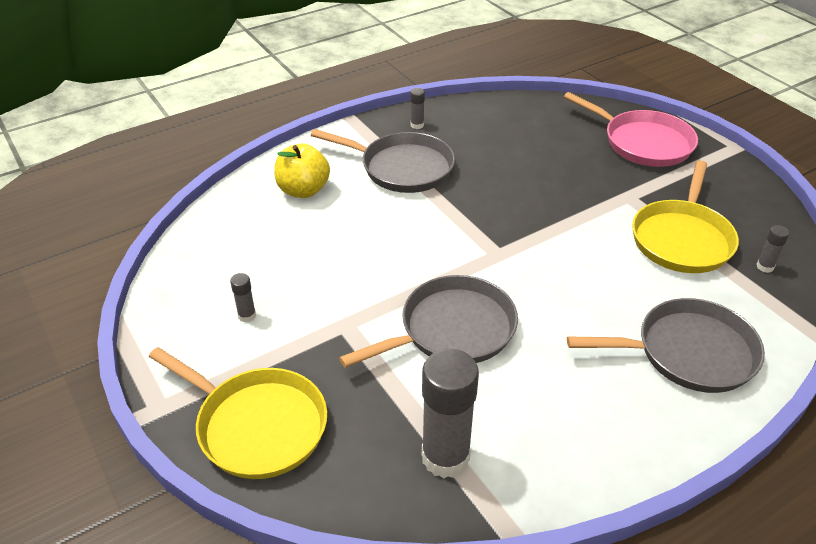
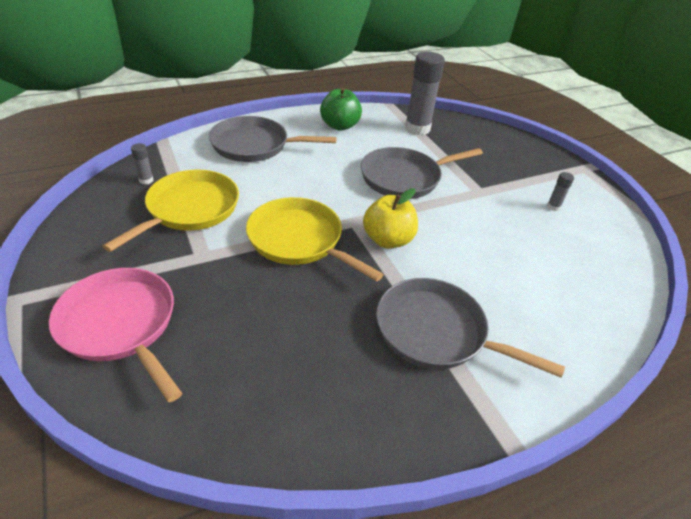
camera: 175 degrees left, 0 degrees up
yellow pan [149,347,327,479] -> yellow pan moved to [246,197,384,282]
yellow apple [274,144,330,198] -> yellow apple moved to [363,188,418,249]
grey glue stick [410,88,425,129] -> none
none -> green apple [320,88,362,131]

